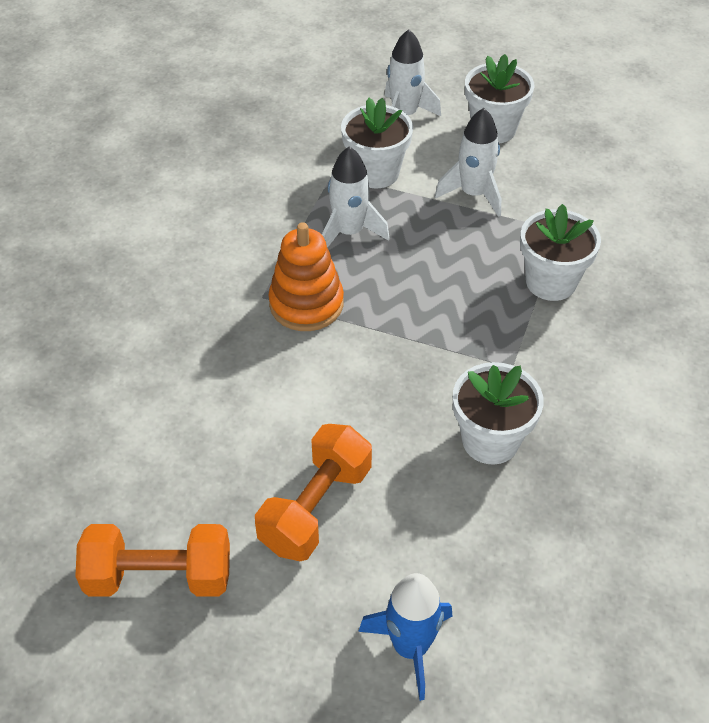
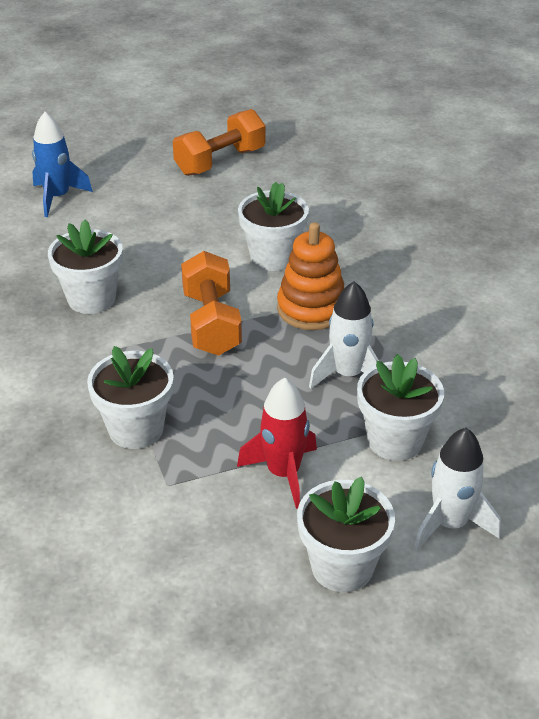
camera: 140 degrees right, 10 degrees down
orange dumbbell [255,424,372,561] -> orange dumbbell moved to [181,251,242,356]
white rocket [435,108,501,217] -> red rocket [237,378,317,509]
none -> white flower pot [238,182,309,271]

